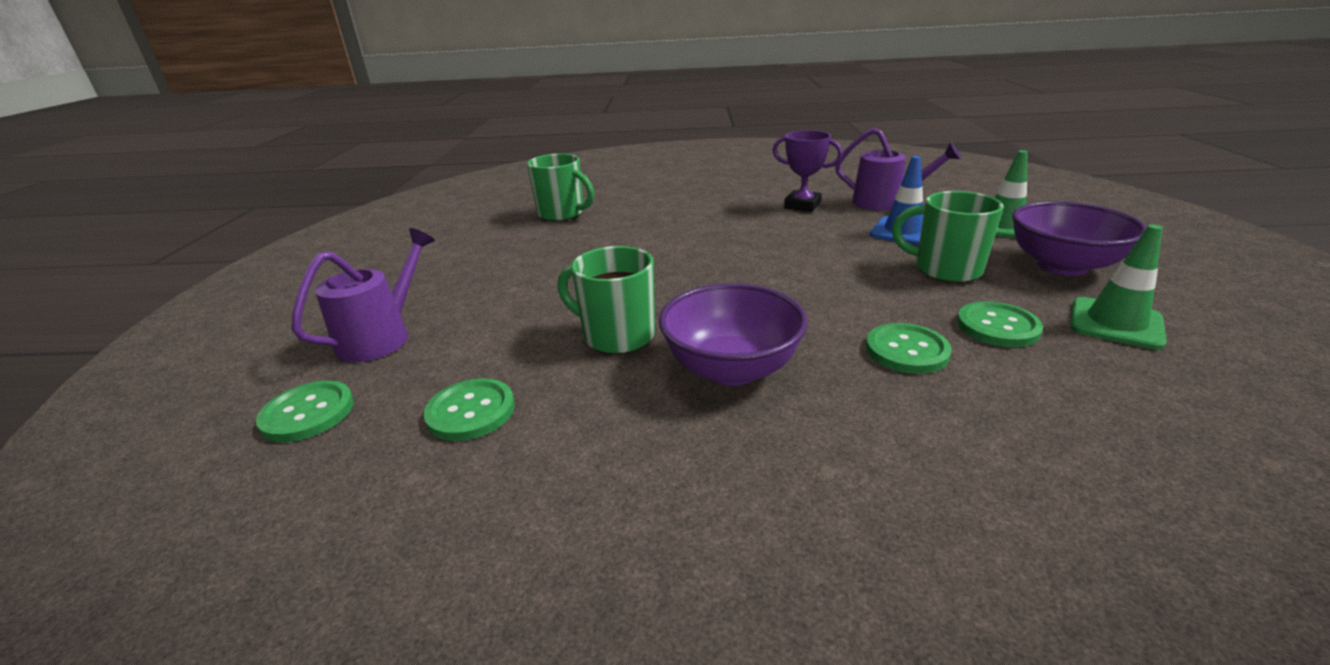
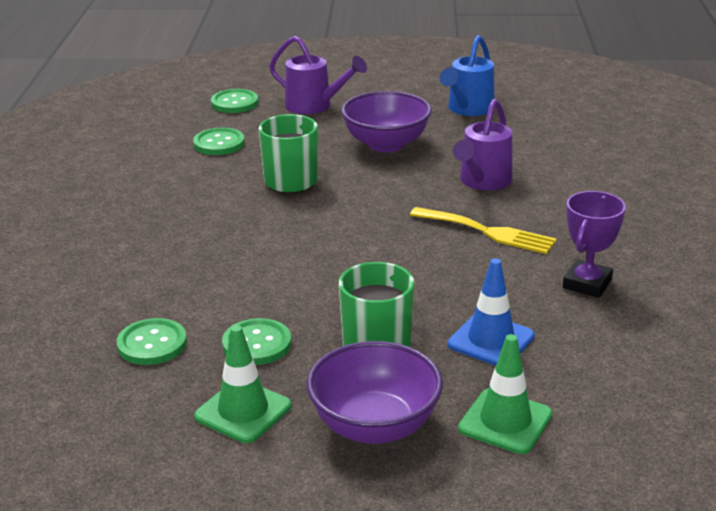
camera: 90 degrees right, 0 degrees up
green mug [527,154,594,221] -> none
purple bowl [659,283,808,386] -> purple bowl moved to [341,91,432,152]
purple watering can [835,128,961,210] -> purple watering can moved to [453,99,513,190]
green button [866,323,952,374] -> green button moved to [117,318,187,365]
none -> yellow fork [410,207,557,254]
none -> blue watering can [440,35,494,116]

